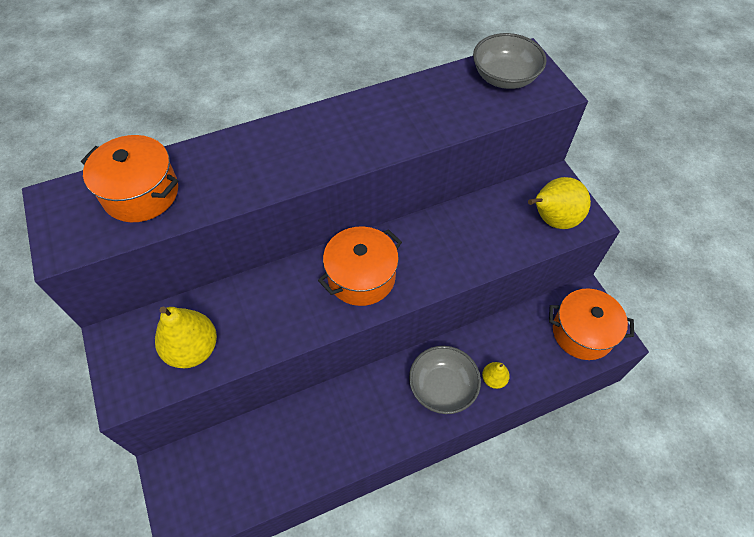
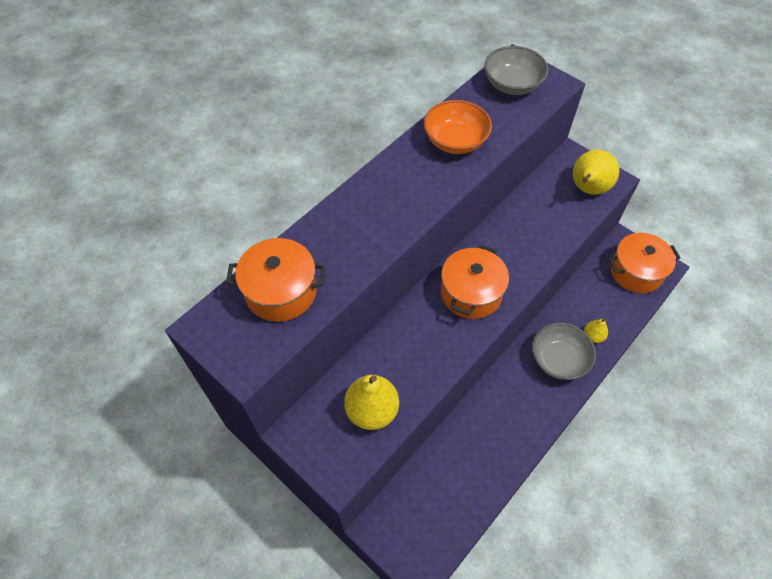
camera: 25 degrees left, 0 degrees up
none -> orange bowl [424,100,492,154]

